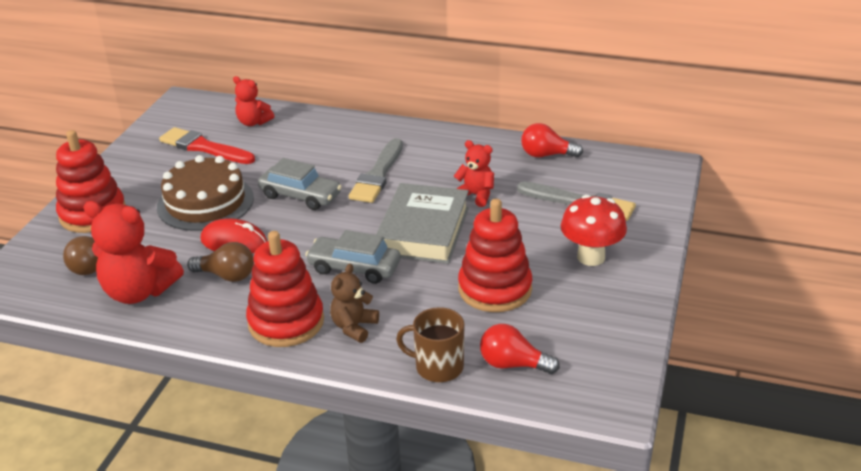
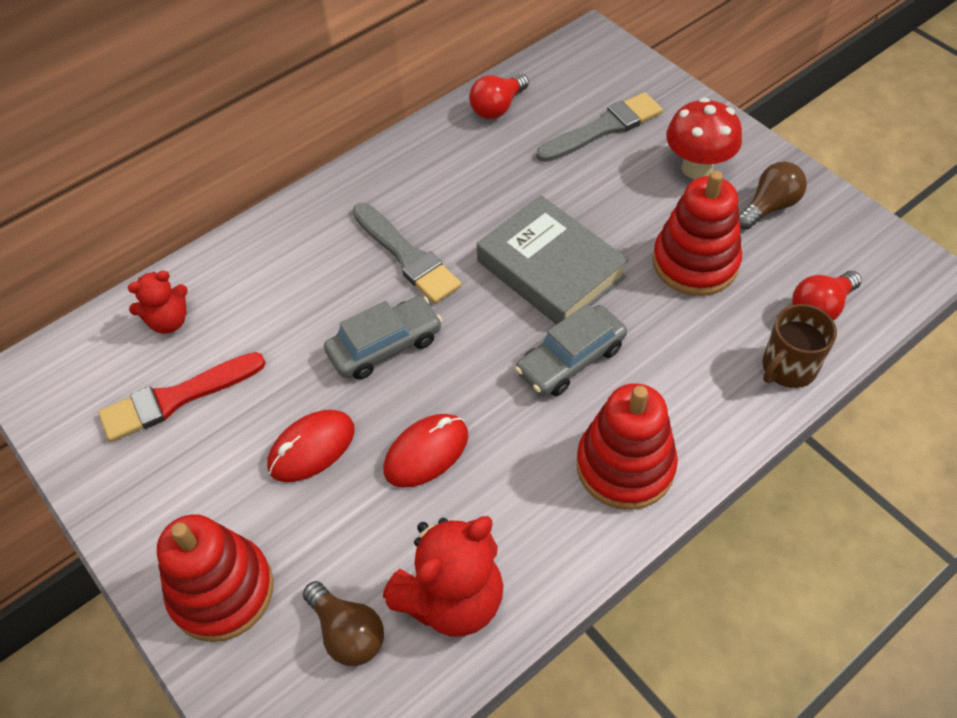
camera: 55 degrees left, 20 degrees up
brown cake [157,155,254,231] -> red mouse [267,410,355,482]
brown light bulb [187,242,254,282] -> brown light bulb moved to [739,162,807,229]
brown teddy bear [330,264,379,343] -> none
red teddy bear [454,140,494,207] -> none

